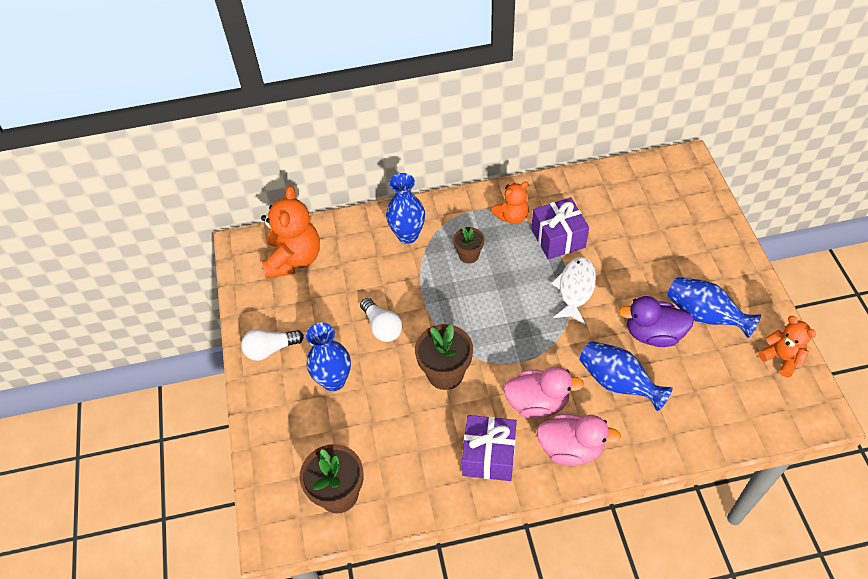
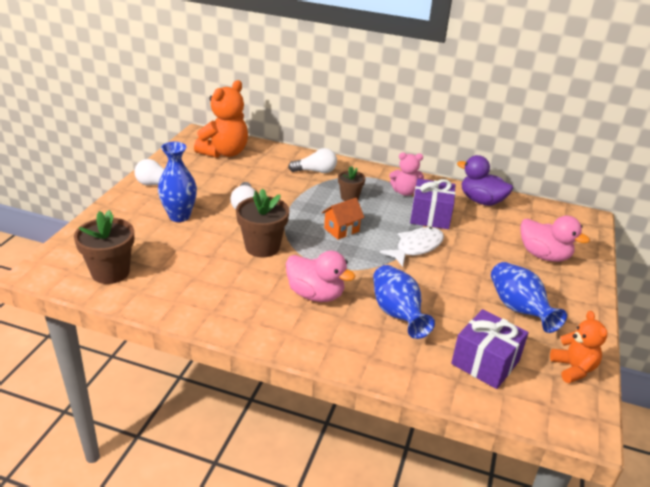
camera: 25 degrees right, 20 degrees down
blue vase [386,173,425,244] -> white light bulb [288,148,337,173]
purple gift [462,415,517,481] -> purple gift moved to [451,309,529,389]
orange teddy bear [492,181,529,224] -> pink teddy bear [389,153,424,196]
pink duck [536,414,621,466] -> pink duck moved to [521,216,590,262]
purple duck [618,296,694,347] -> purple duck moved to [457,155,513,206]
none -> orange house [322,198,365,240]

